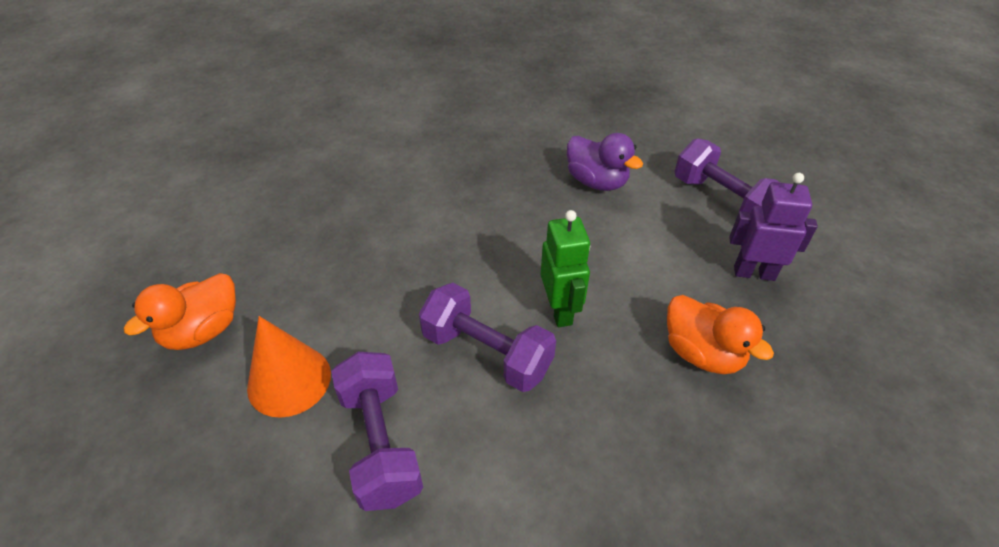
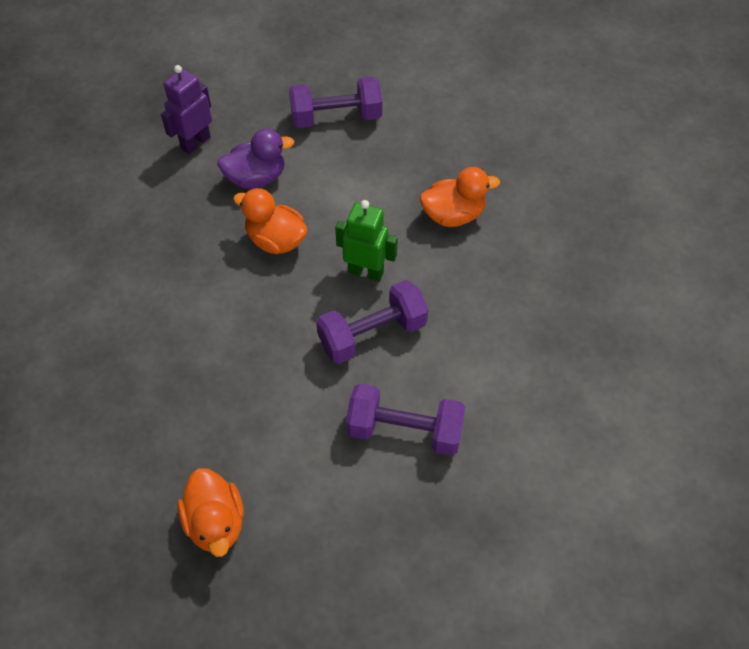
camera: 60 degrees left, 10 degrees up
orange cone [247,316,331,418] -> none
purple robot [729,173,818,281] -> purple robot moved to [161,65,212,154]
none -> orange duck [233,188,308,254]

